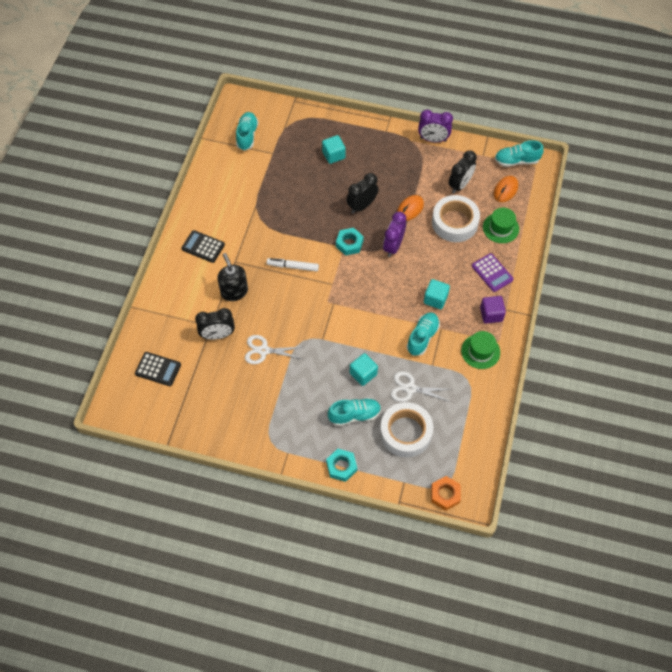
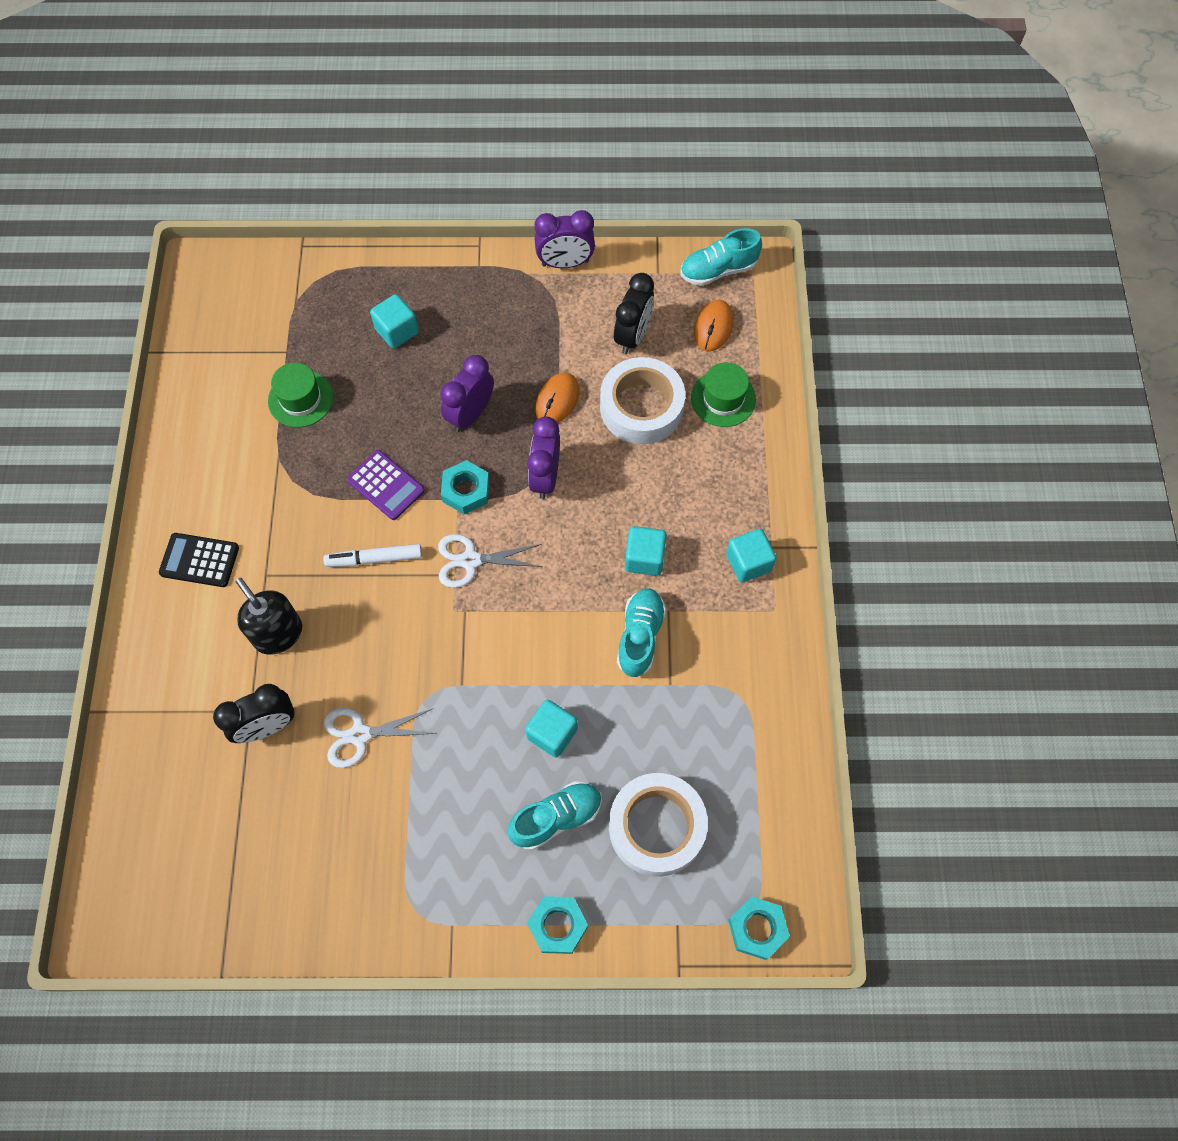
camera: 15 degrees left, 5 degrees up
black calculator [135,352,181,386] -> none
turquoise shoe [236,112,259,151] -> none
black clock [346,173,379,214] -> purple clock [440,355,494,432]
white scissors [391,371,450,402] -> white scissors moved to [438,534,543,588]
orange nut [431,476,461,511] -> turquoise nut [728,897,790,960]
green hat [461,331,500,369] -> green hat moved to [268,363,333,427]
purple calculator [472,253,514,292] -> purple calculator moved to [347,450,425,520]
purple cube [480,296,506,323] -> turquoise cube [726,529,776,583]

